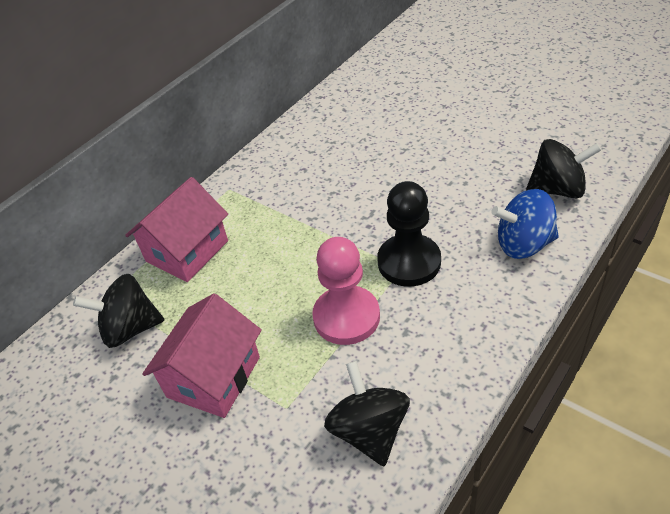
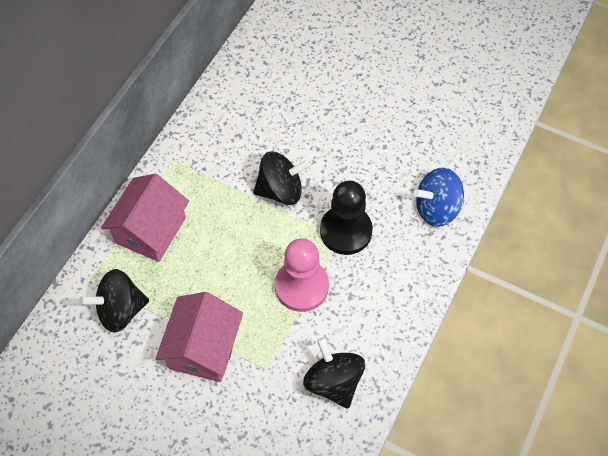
camera: 15 degrees left, 15 degrees up
black spinning top [526,139,601,198] -> black spinning top moved to [253,152,310,205]

